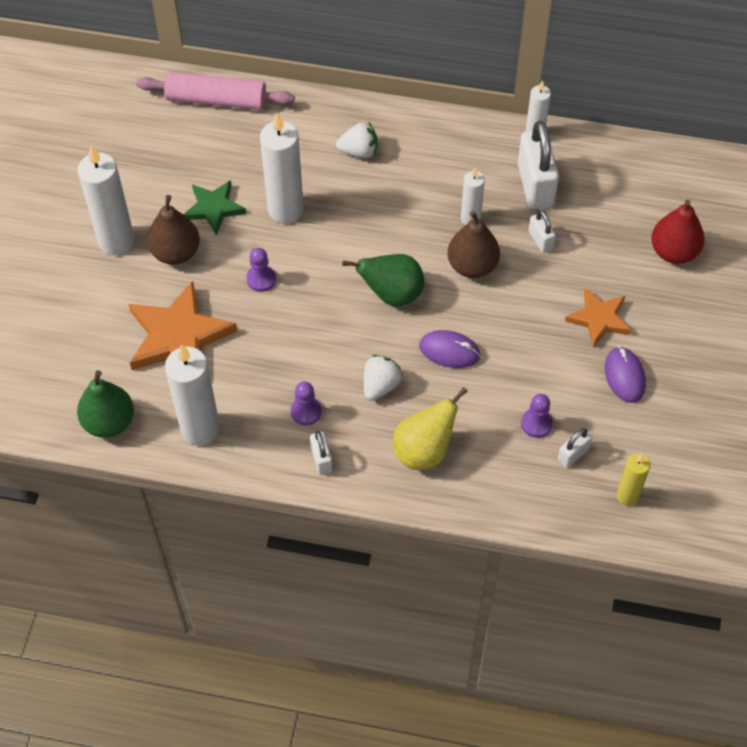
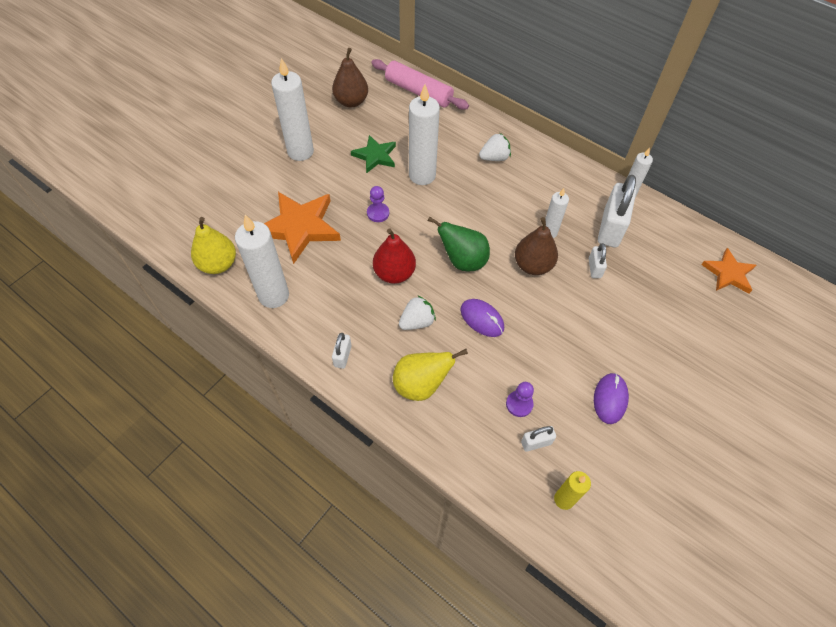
camera: 25 degrees right, 0 degrees up
green pear [77,370,134,438] -> yellow pear [191,217,236,274]
brown pear [147,195,200,265] -> brown pear moved to [332,48,368,107]
purple pawn [291,382,322,425] -> none
white strawberry [336,122,378,158] -> white strawberry turned 45 degrees counterclockwise [479,133,511,161]
orange star [565,288,632,348] -> orange star moved to [701,248,756,293]
red pear [651,200,705,264] -> red pear moved to [373,229,416,284]

